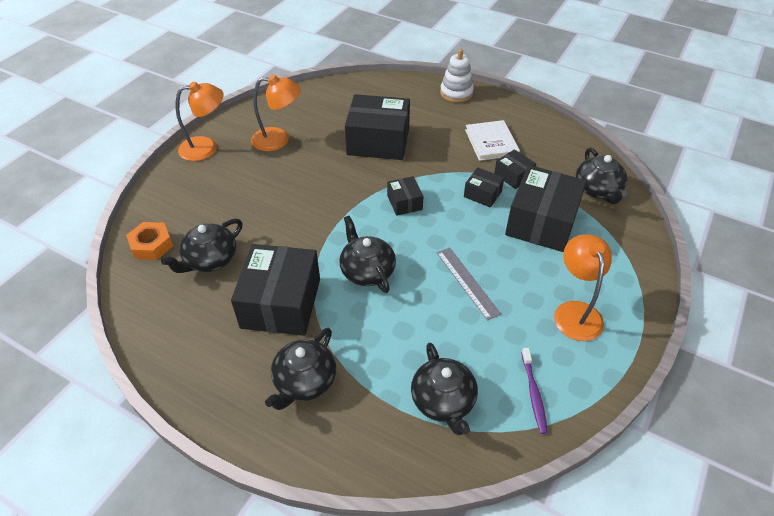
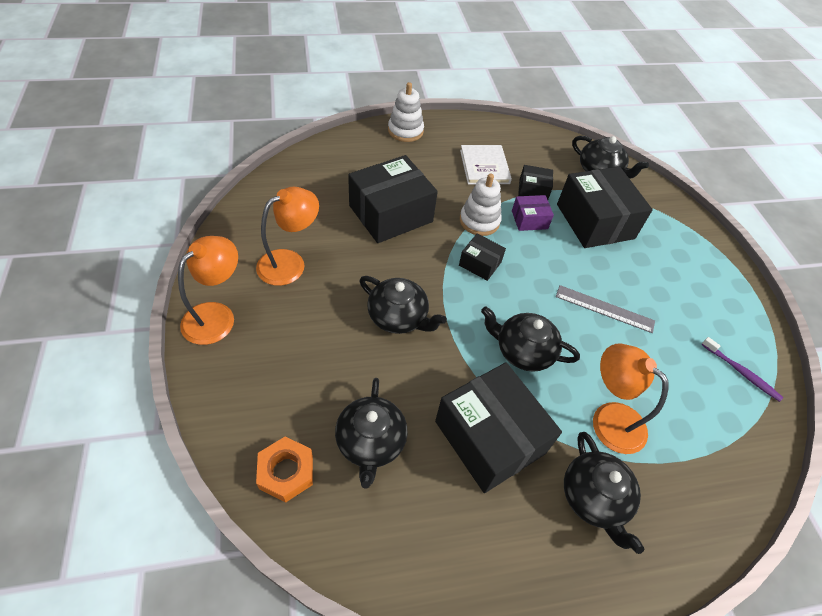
camera: 45 degrees left, 5 degrees up
black teapot [411,343,478,435] -> black teapot moved to [359,276,447,334]
black box [464,167,504,208] -> purple box [512,195,554,231]
white book [465,120,520,161] -> white book turned 45 degrees clockwise [460,145,512,185]
orange lamp [554,234,612,341] -> orange lamp moved to [593,344,669,454]
none -> white stacking toy [460,173,502,236]

